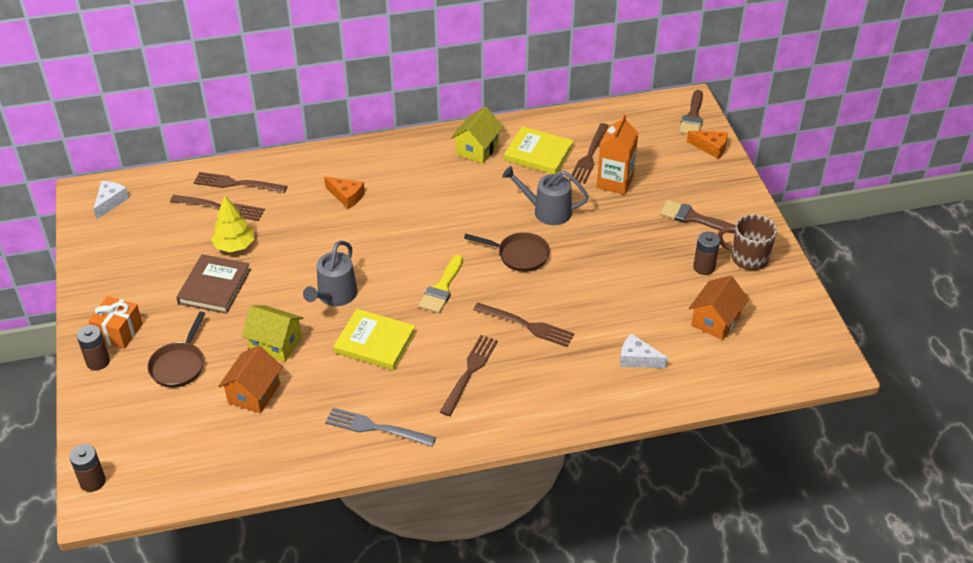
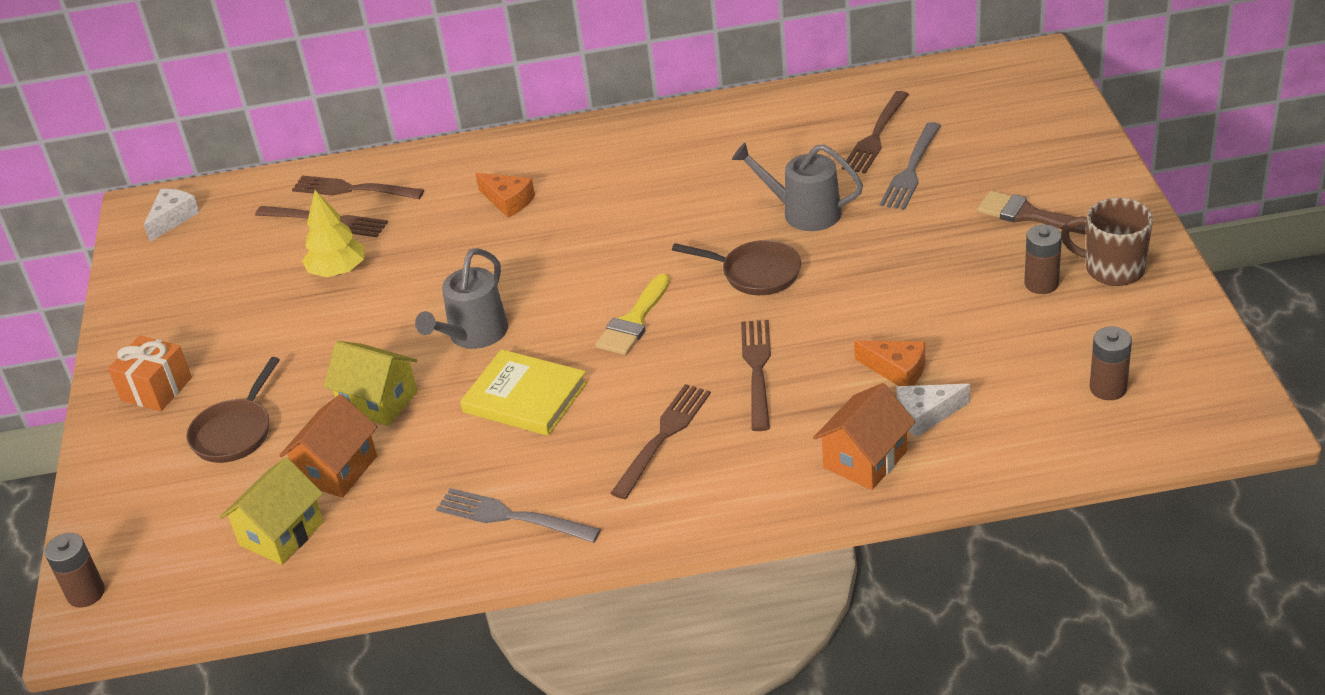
camera: 10 degrees right, 5 degrees down
brown battery [77,325,110,370] -> brown battery moved to [1090,326,1132,400]
brown book [176,254,251,314] -> none
yellow house [451,107,503,163] -> yellow house moved to [220,457,324,565]
brown fork [473,303,575,347] -> brown fork turned 120 degrees counterclockwise [741,320,771,431]
yellow book [504,126,574,174] -> none
orange carton [597,115,638,195] -> grey fork [880,122,941,210]
white cheese [620,333,668,368] -> white cheese turned 45 degrees counterclockwise [897,384,970,437]
brown brush [679,90,703,134] -> none
orange cheese [687,131,728,159] -> orange cheese moved to [854,340,925,386]
orange house [689,276,749,340] -> orange house moved to [813,383,915,490]

